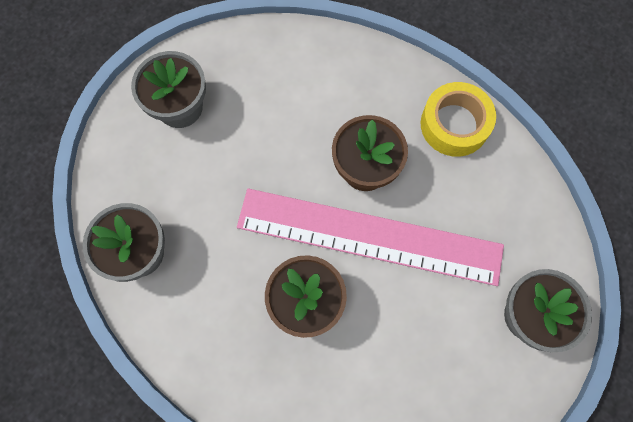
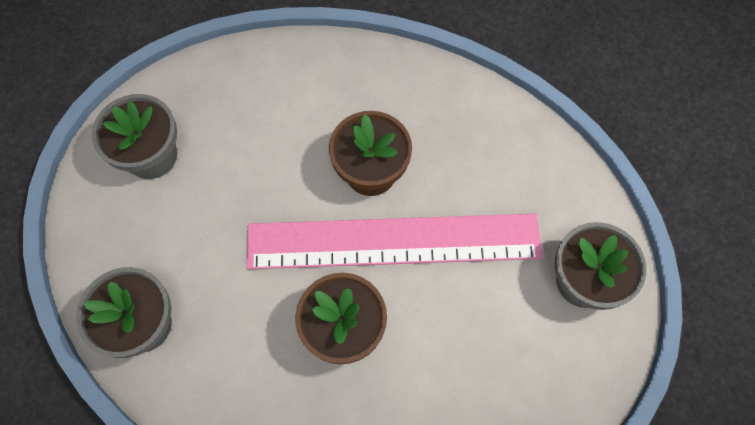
camera: 15 degrees left, 5 degrees down
yellow tape [421,82,496,157] -> none

